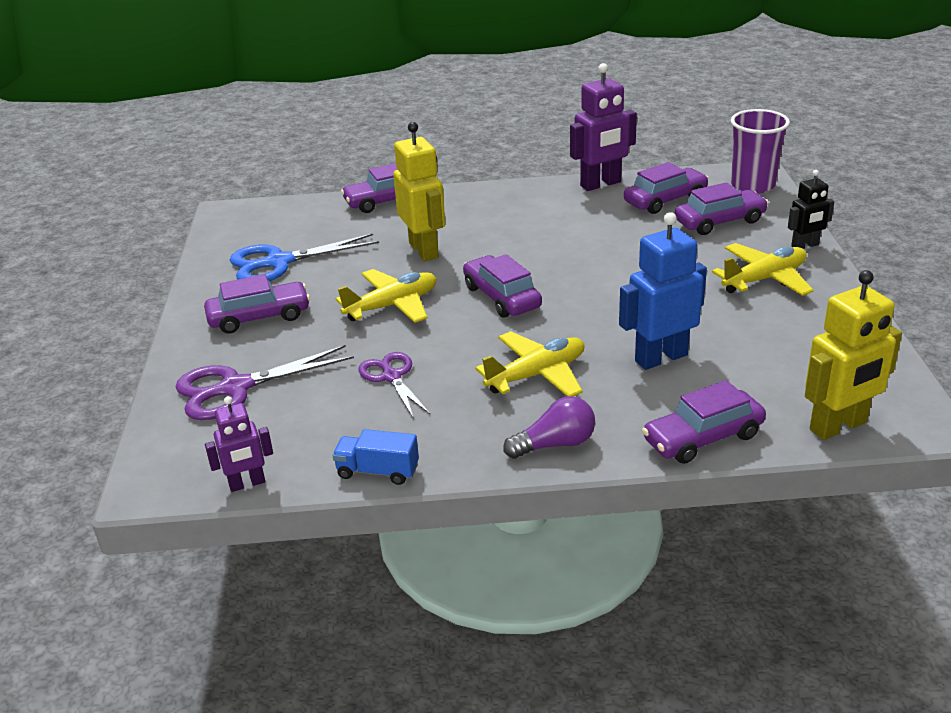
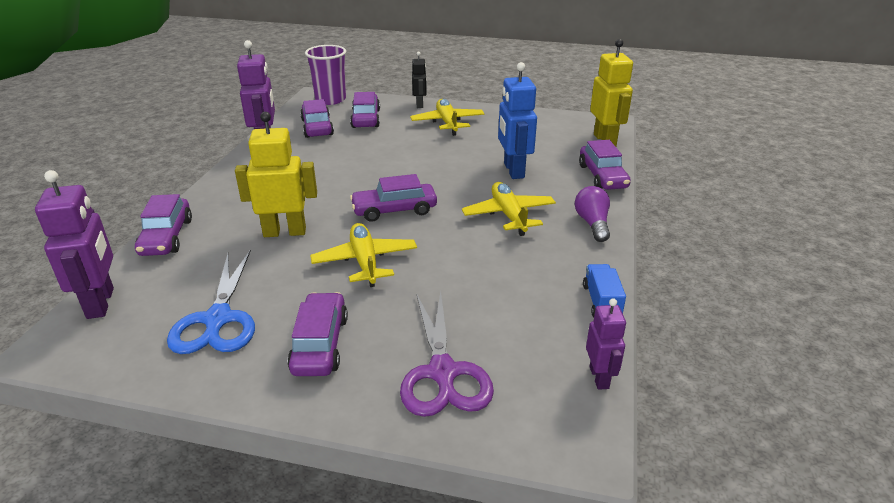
camera: 75 degrees left, 0 degrees up
blue truck [333,429,419,485] -> blue truck turned 150 degrees clockwise [583,264,626,317]
purple scissors [358,352,430,417] -> none
none -> purple robot [35,170,114,319]

